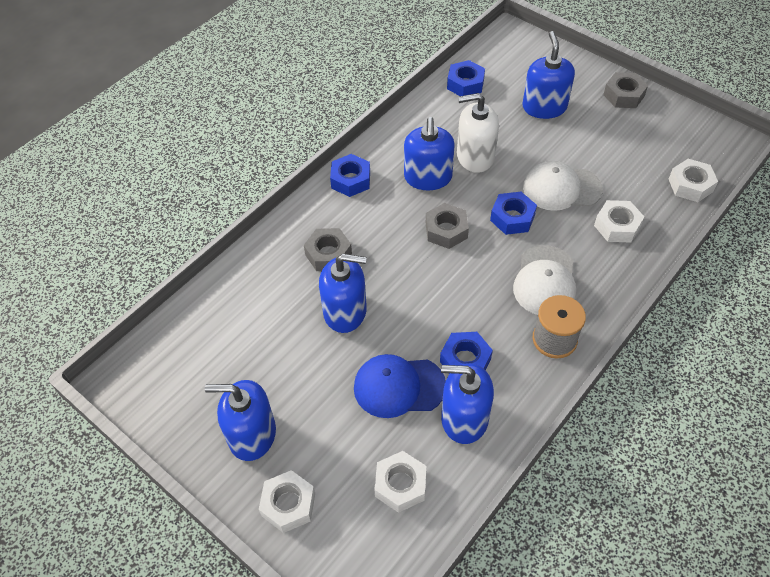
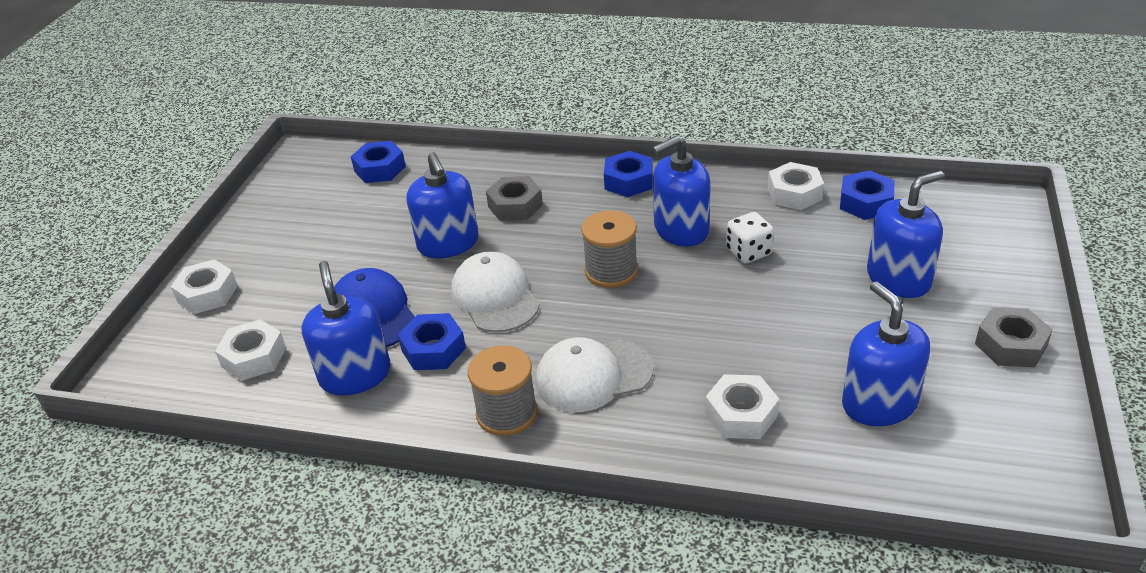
camera: 65 degrees right, 15 degrees down
blue soap dispenser [205,380,276,461] -> blue soap dispenser moved to [842,281,930,426]
grey nut [426,203,469,249] -> grey spool [581,210,638,288]
white soap dispenser [457,93,499,173] -> white dice [726,212,774,263]
blue nut [490,192,537,235] -> blue nut moved to [351,141,406,183]
white cap [523,161,603,211] -> white cap moved to [451,251,540,332]
white nut [669,159,718,202] -> white nut moved to [768,162,824,210]

